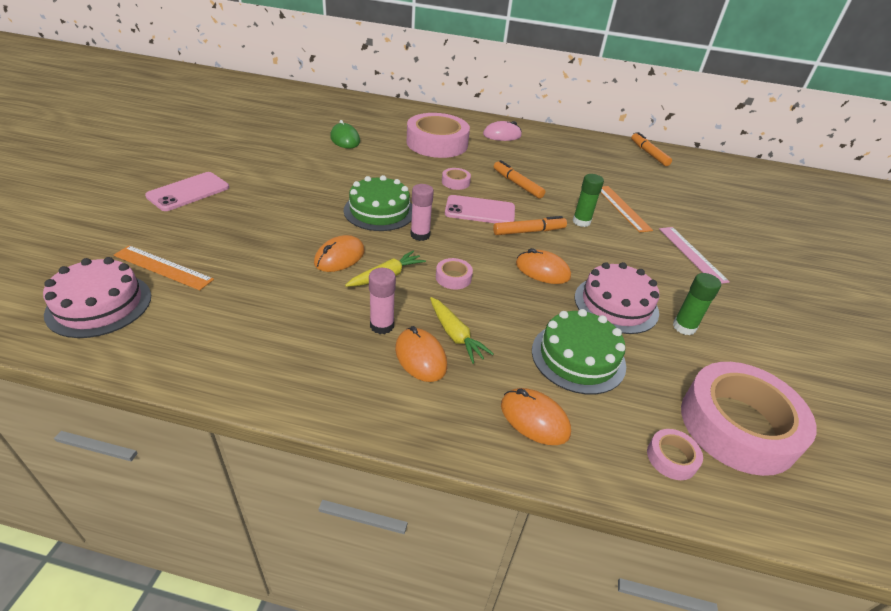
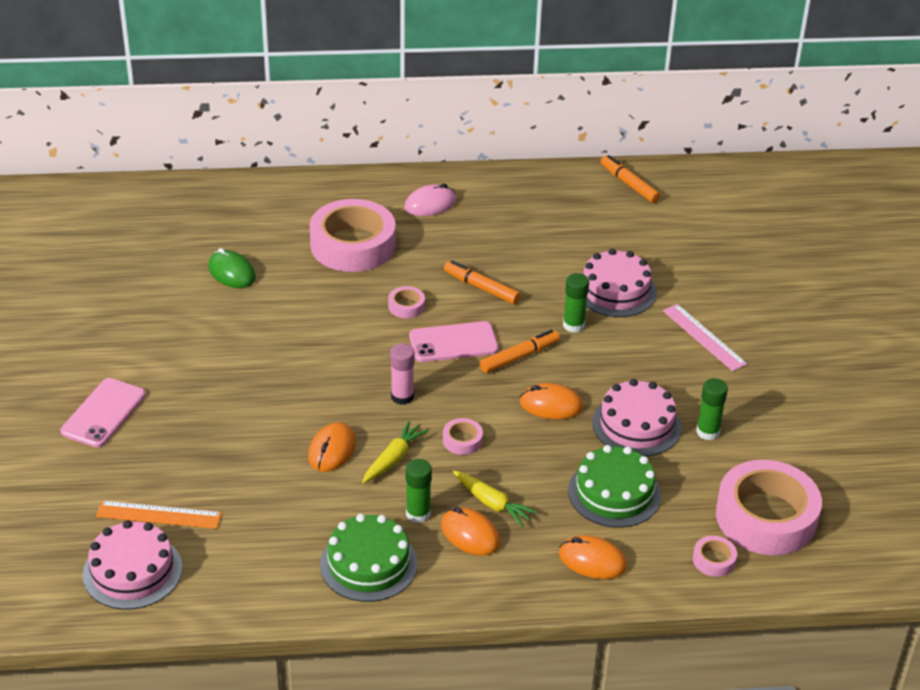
camera: 15 degrees left, 0 degrees up
green cake [344,175,412,231] -> green cake moved to [320,514,417,602]
pink glue stick [369,268,396,334] -> green glue stick [406,459,432,523]
orange ruler [600,186,653,233] -> pink cake [582,249,657,317]

